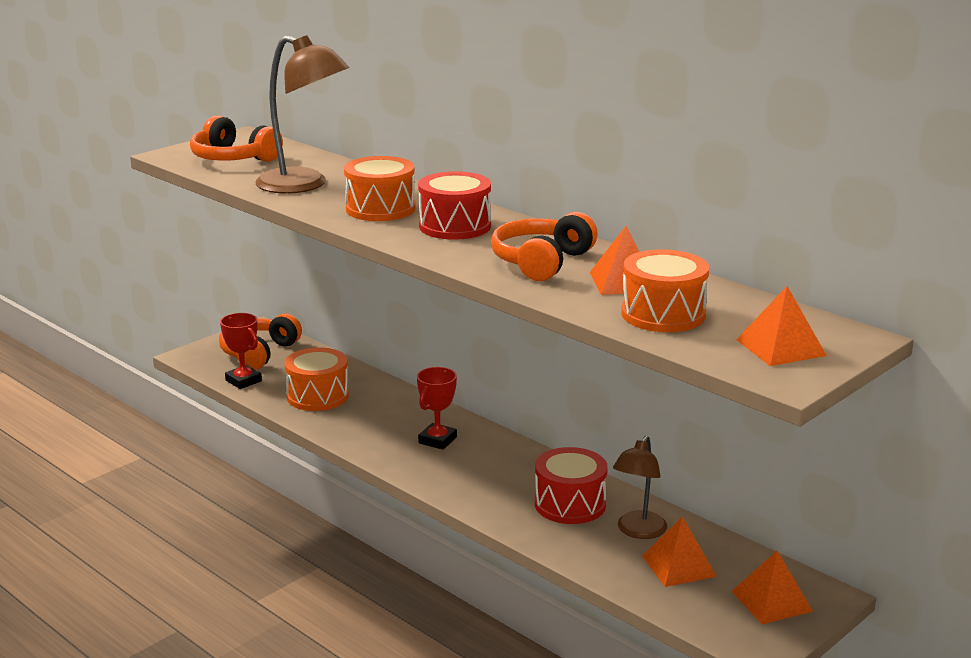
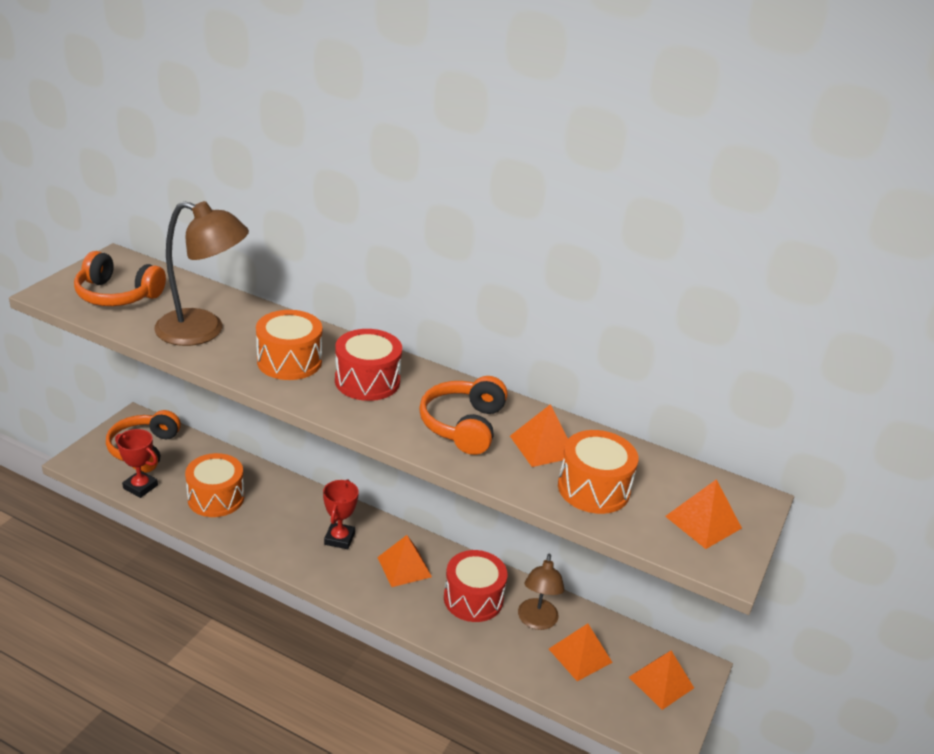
camera: 20 degrees left, 10 degrees up
none -> orange pyramid [377,535,432,587]

